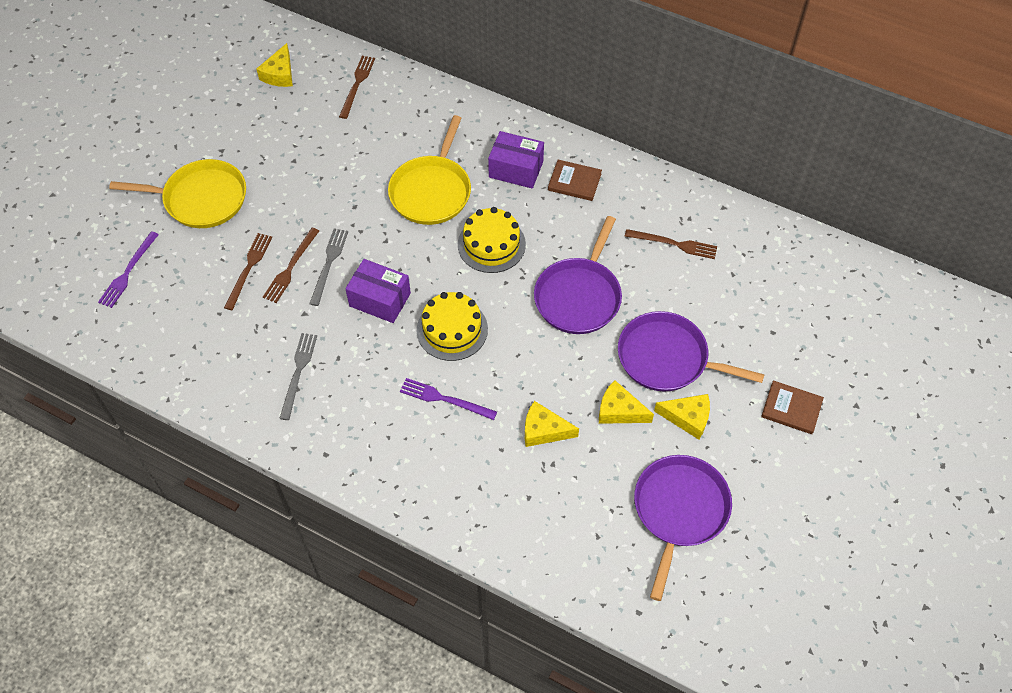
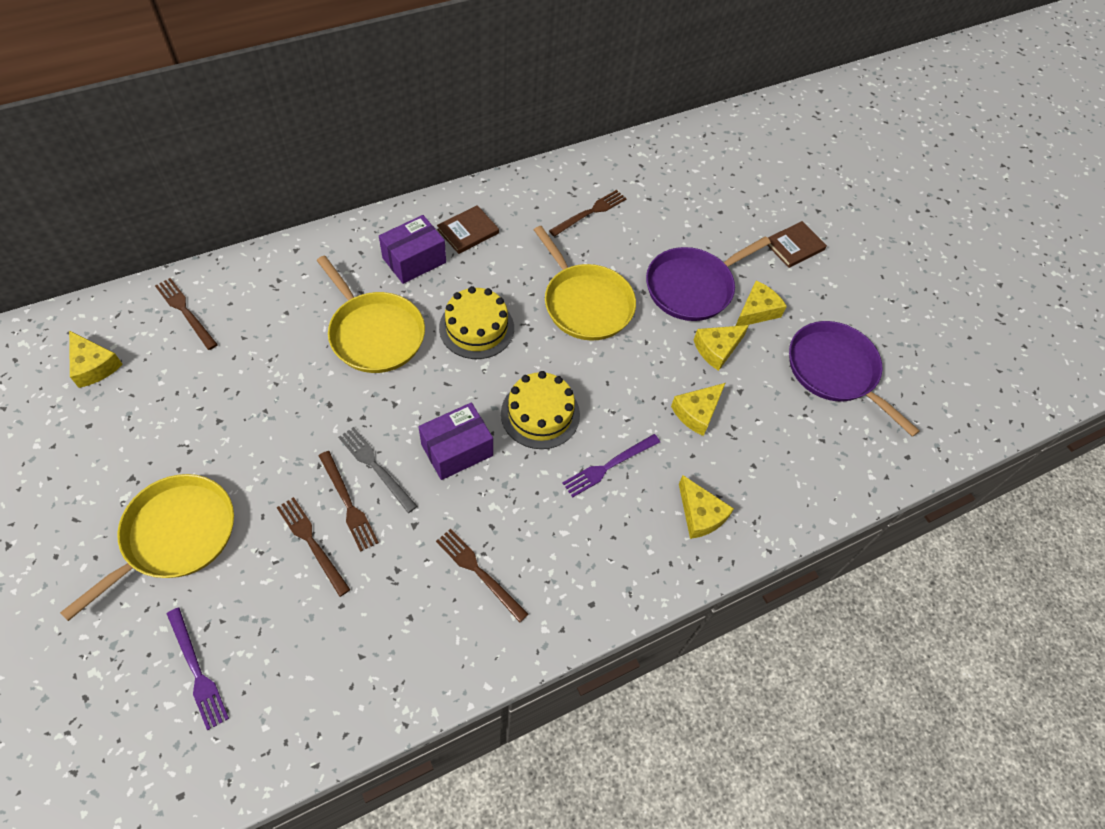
camera: 60 degrees left, 0 degrees up
grey fork [279,333,317,420] -> brown fork [436,529,529,623]
purple pan [534,216,622,334] -> yellow pan [534,226,636,341]
none -> yellow cheese [679,475,734,539]

